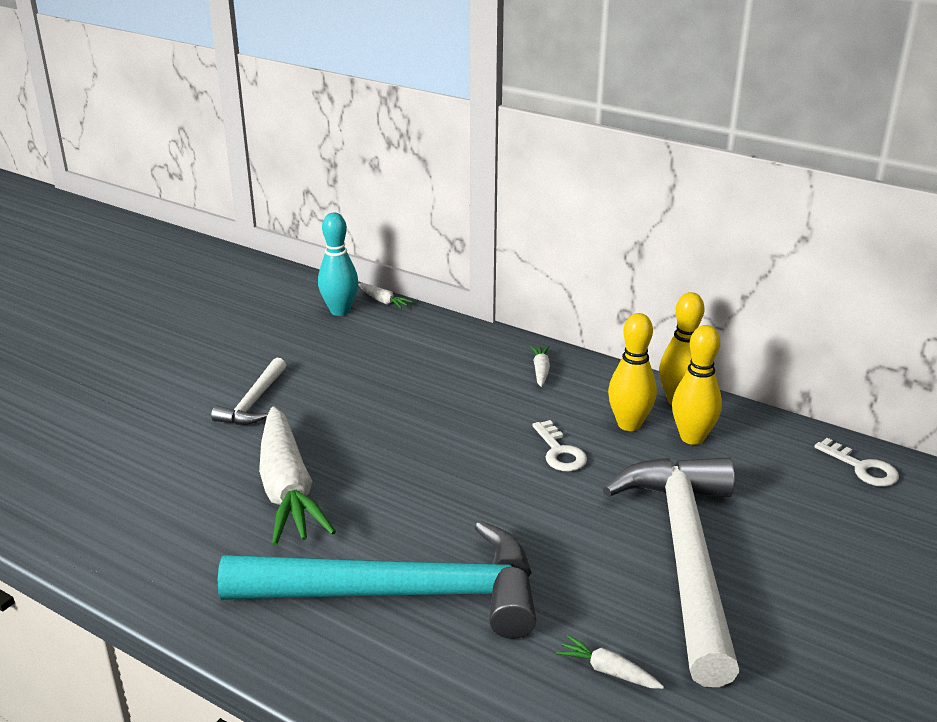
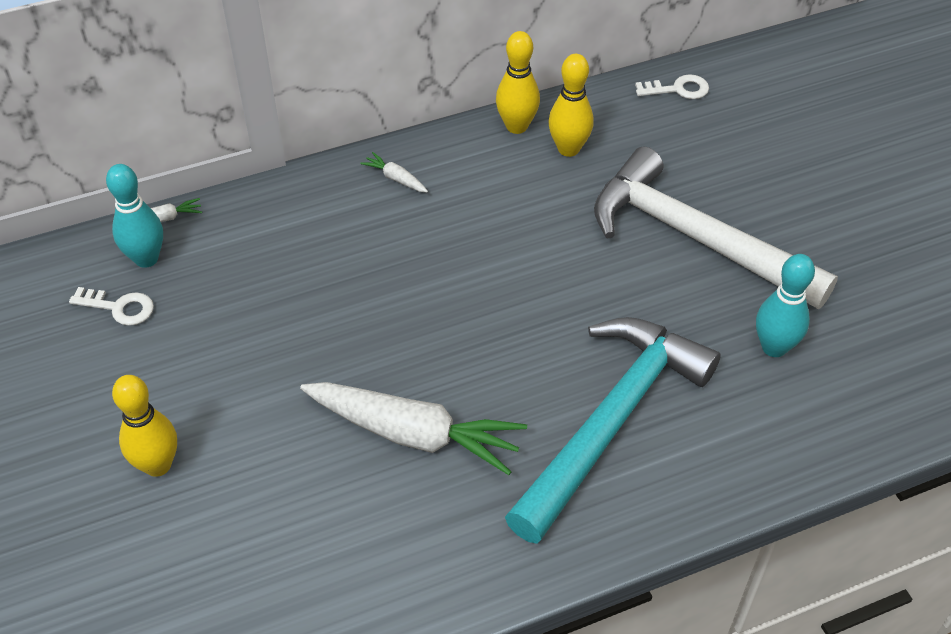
camera: 55 degrees left, 20 degrees up
white hammer [211,358,286,425] -> none
white key [532,420,587,472] -> white key moved to [69,287,154,326]
white carrot [556,635,664,689] -> turquoise bowling pin [756,254,815,357]
yellow bowling pin [608,313,657,431] -> yellow bowling pin moved to [112,375,177,477]

